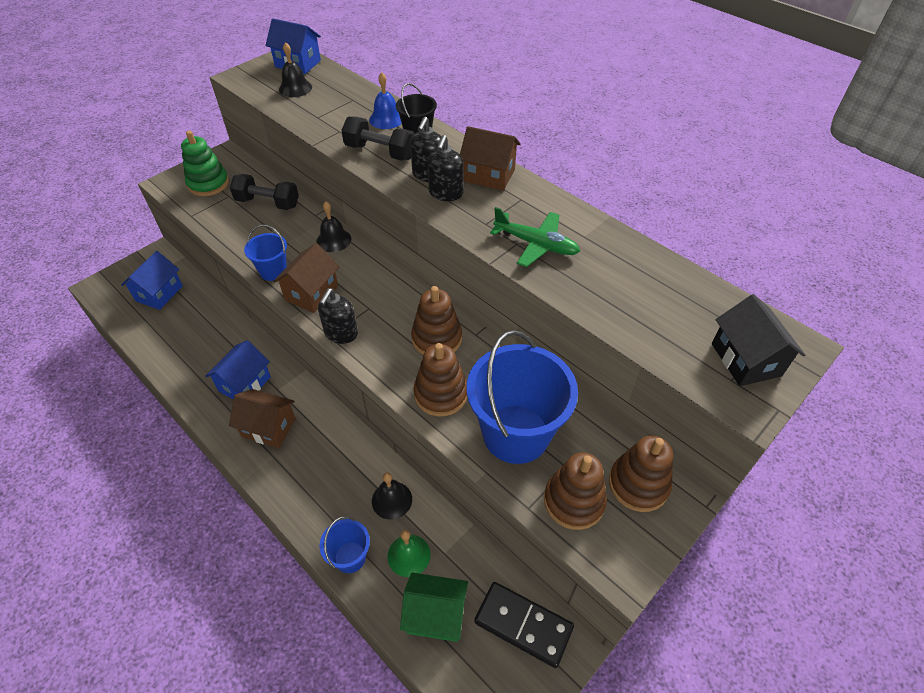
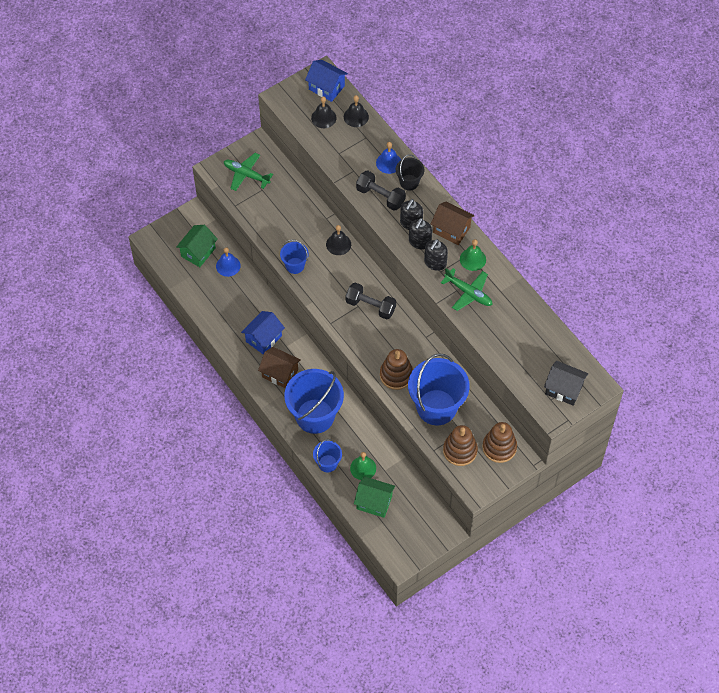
camera: 10 degrees right, 10 degrees up
blue house [121,251,183,310] -> green house [176,225,218,267]
green stacking toy [181,131,229,196] -> green plane [224,153,273,191]
black dumbbell [230,174,299,210] -> black dumbbell moved to [346,283,396,320]
brown house [273,243,340,313] -> none
black soap dispenser [318,288,358,344] -> black soap dispenser moved to [424,239,448,271]
black bell [372,472,412,520] -> black bell moved to [344,95,369,127]
brown stacking toy [411,286,462,355] -> none
black domino [474,582,574,668] -> none
black house [712,294,805,386] -> black house turned 60 degrees counterclockwise [544,360,588,406]
none -> blue bell [216,247,241,277]
none -> blue bucket [284,369,344,434]
none -> green bell [460,239,486,271]

